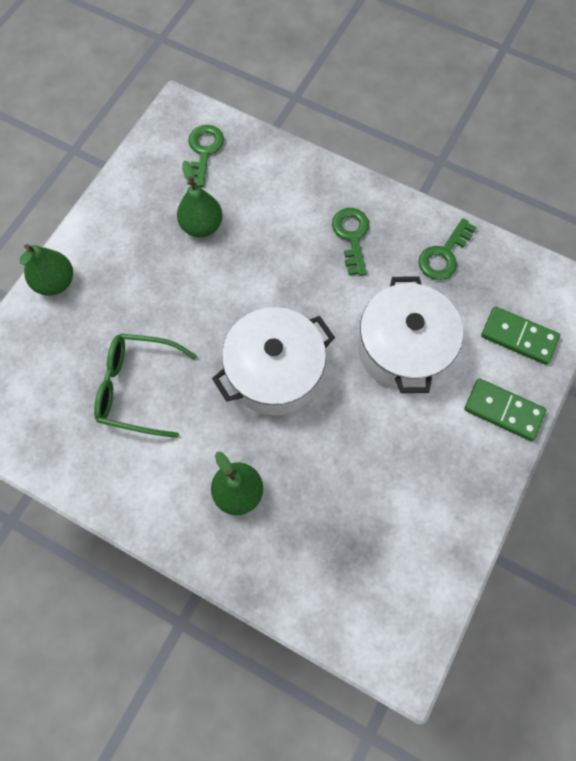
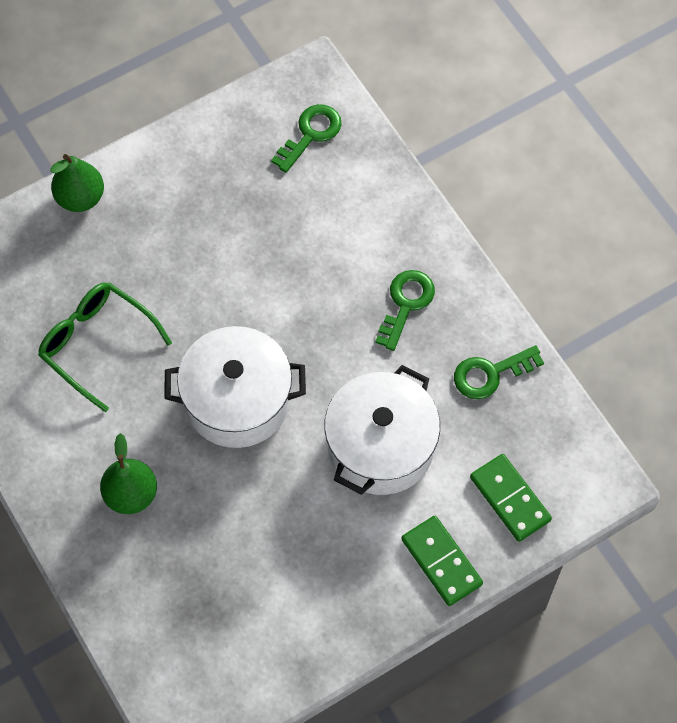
camera: 30 degrees right, 5 degrees down
green pear [177,160,223,237] -> none

